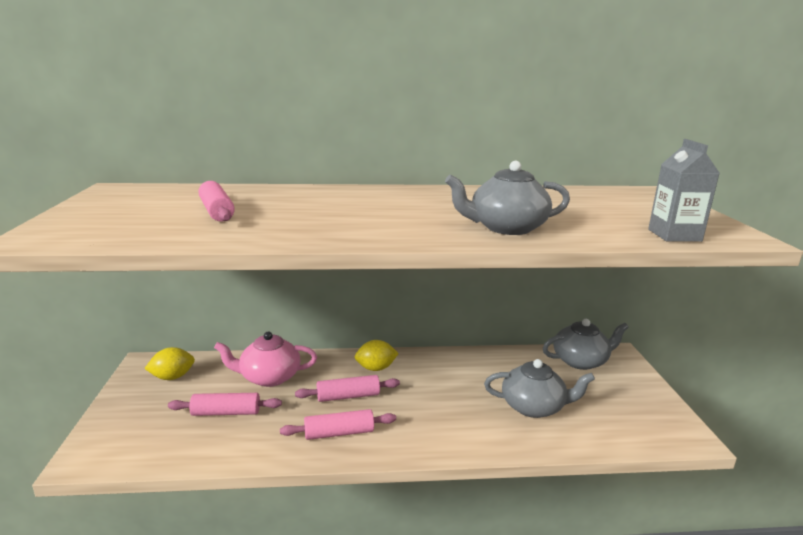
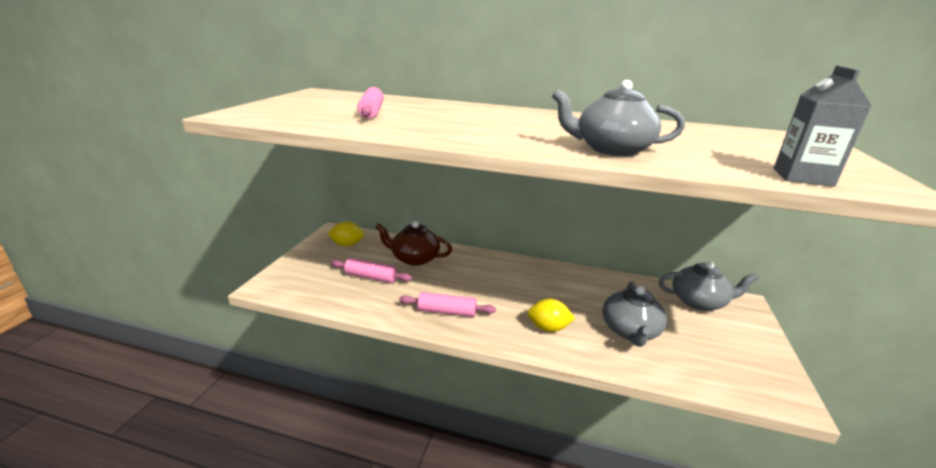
camera: 20 degrees right, 5 degrees up
pink teapot [214,332,317,387] -> brown teapot [375,221,452,266]
pink rolling pin [295,375,400,402] -> none
yellow lemon [355,340,399,371] -> yellow lemon moved to [527,299,575,332]
grey teapot [484,359,595,418] -> grey teapot turned 75 degrees clockwise [603,282,667,347]

